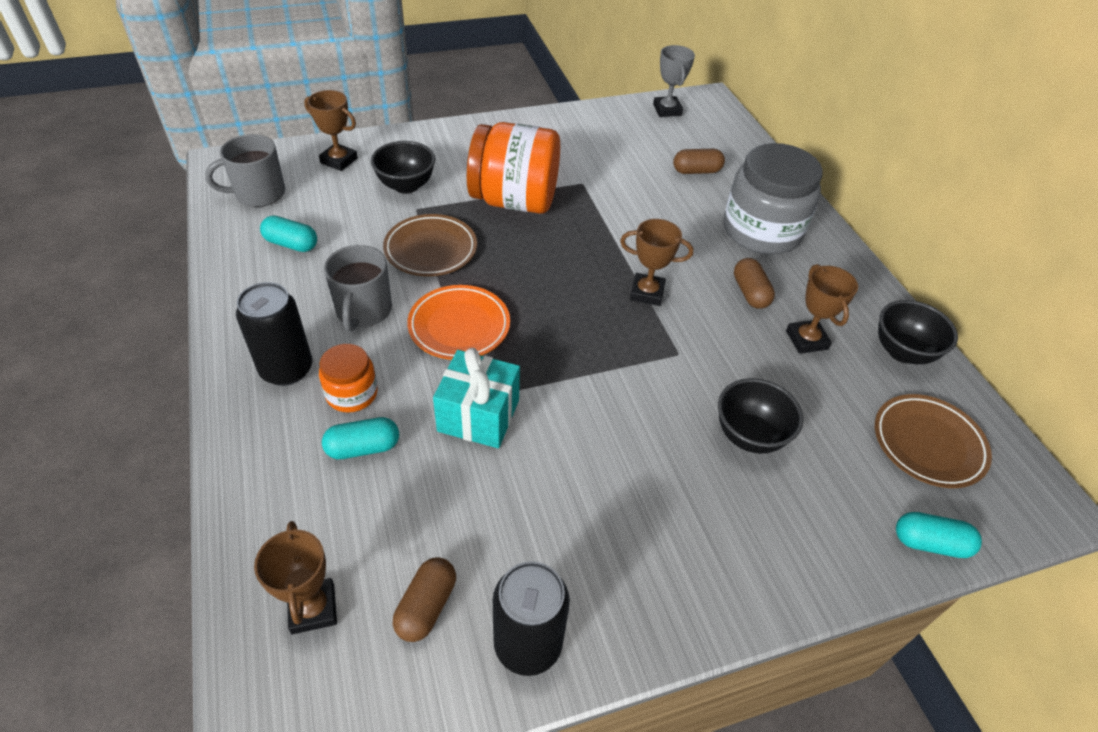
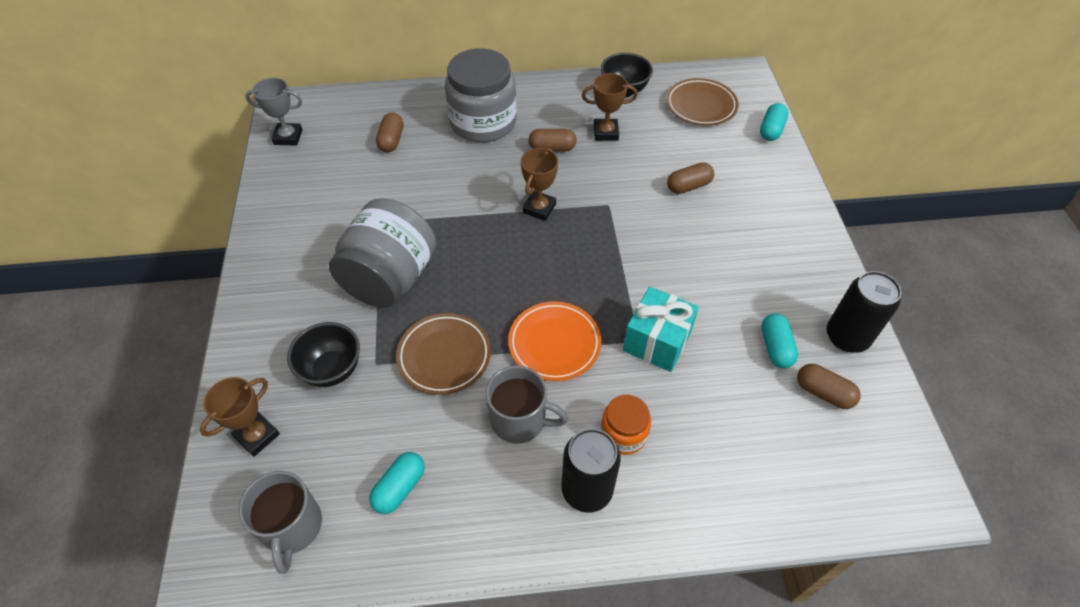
camera: 75 degrees left, 5 degrees up
brown trophy [254,521,337,634] -> none
turquoise capsule [322,417,399,459] -> turquoise capsule moved to [761,313,798,368]
orange jar [467,122,560,214] -> grey jar [329,198,436,308]
black bowl [718,378,803,454] -> brown capsule [667,162,714,194]

